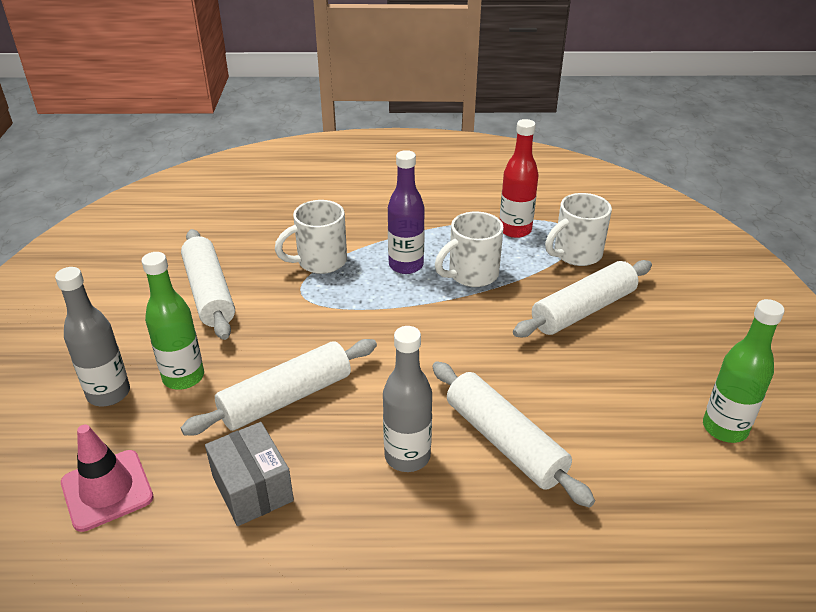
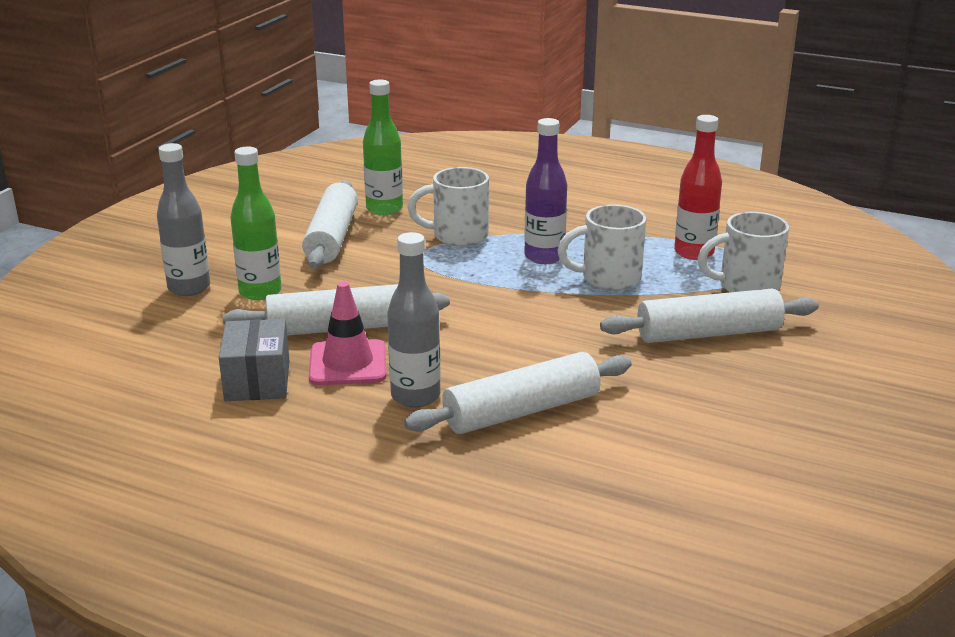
camera: 25 degrees right, 10 degrees down
pink traffic cone [61,425,154,532] -> pink traffic cone moved to [309,282,387,385]
white rolling pin [432,361,595,507] -> white rolling pin turned 75 degrees clockwise [404,352,632,434]
green bottle [703,299,785,443] -> green bottle moved to [363,79,403,215]

